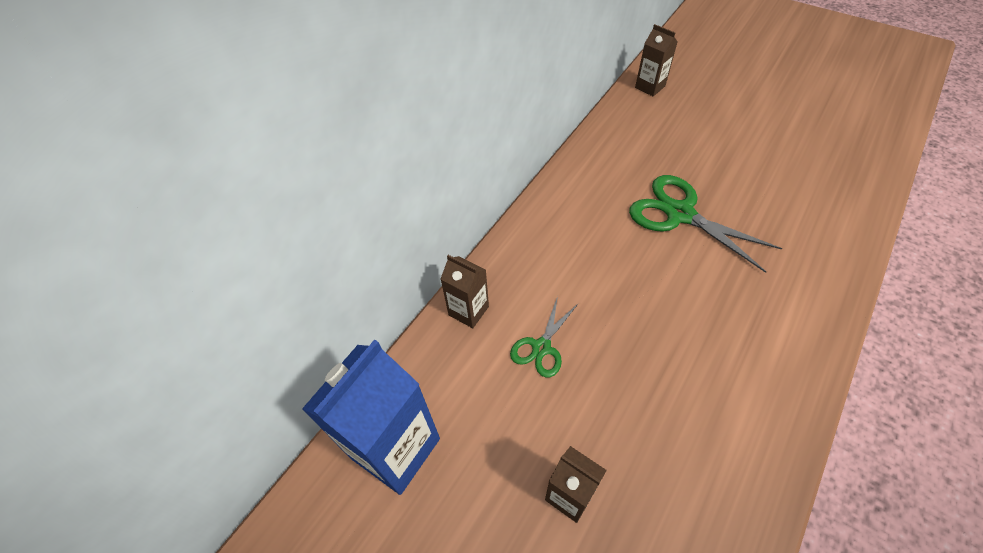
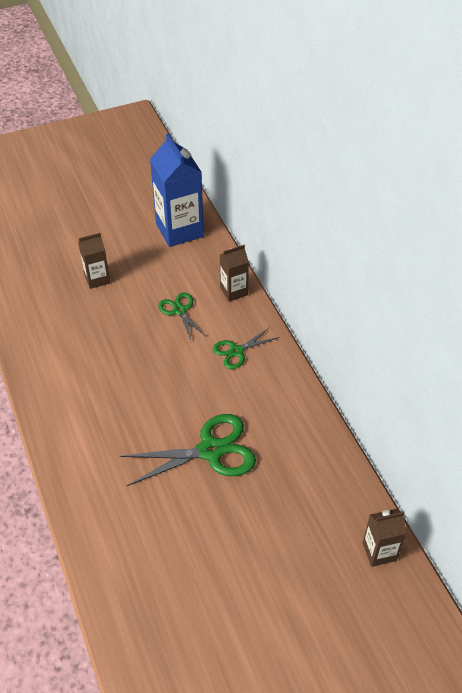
camera: 120 degrees right, 5 degrees down
none -> green scissors [213,327,279,369]

